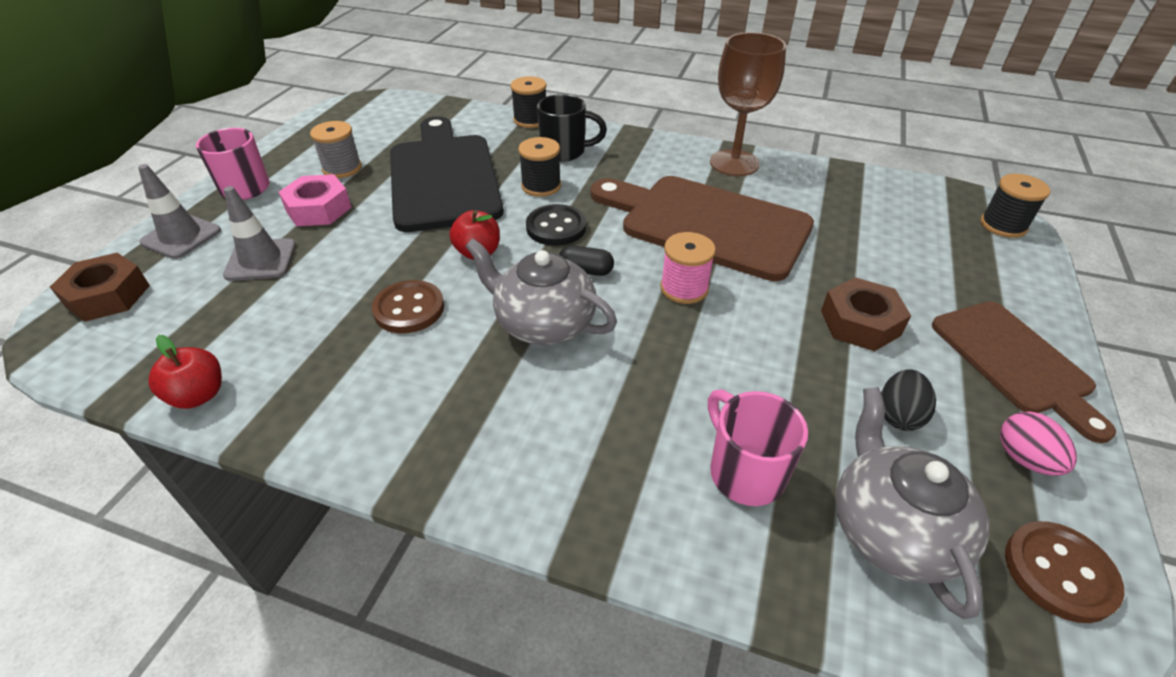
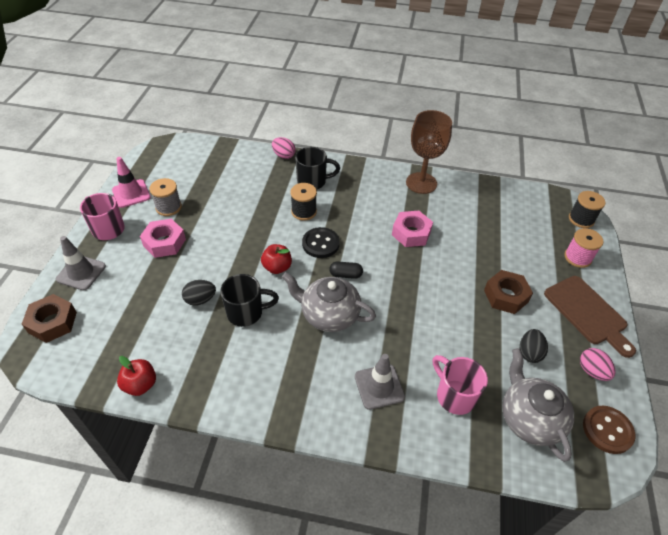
camera: 10 degrees left, 5 degrees up
grey traffic cone [223,186,296,281] -> grey traffic cone moved to [355,354,405,410]
brown button [372,280,444,333] -> black mug [220,274,279,327]
black cutting board [390,116,504,232] -> none
black spool [511,76,546,128] -> pink egg [272,137,296,159]
brown cutting board [591,176,814,281] -> pink nut [392,211,433,247]
pink spool [660,232,716,304] -> pink spool moved to [564,228,603,268]
none -> pink traffic cone [112,157,151,208]
none -> black egg [182,280,216,306]

